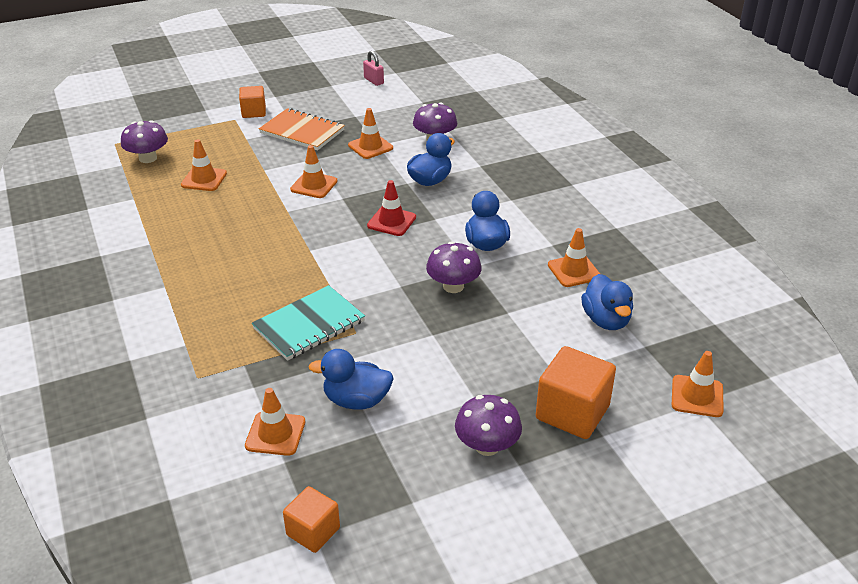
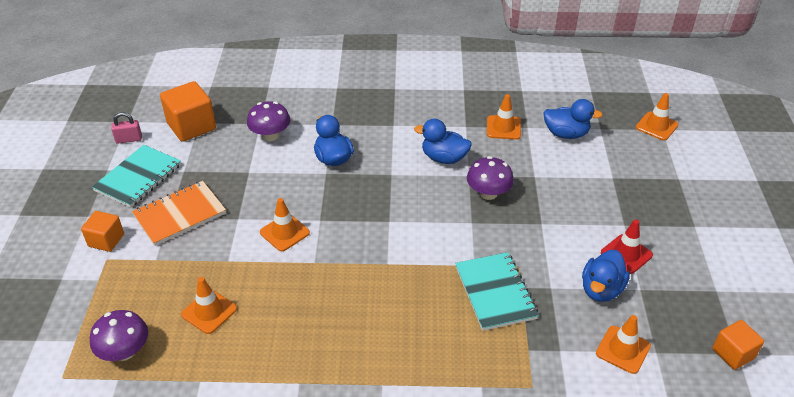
camera: 65 degrees left, 5 degrees up
orange traffic cone [348,108,393,159] -> none
red traffic cone [367,180,416,236] -> red traffic cone moved to [601,219,653,274]
purple mushroom [455,395,522,456] -> none
orange cube [536,346,616,439] -> orange cube moved to [160,81,216,142]
none -> turquoise notebook [92,145,181,208]

